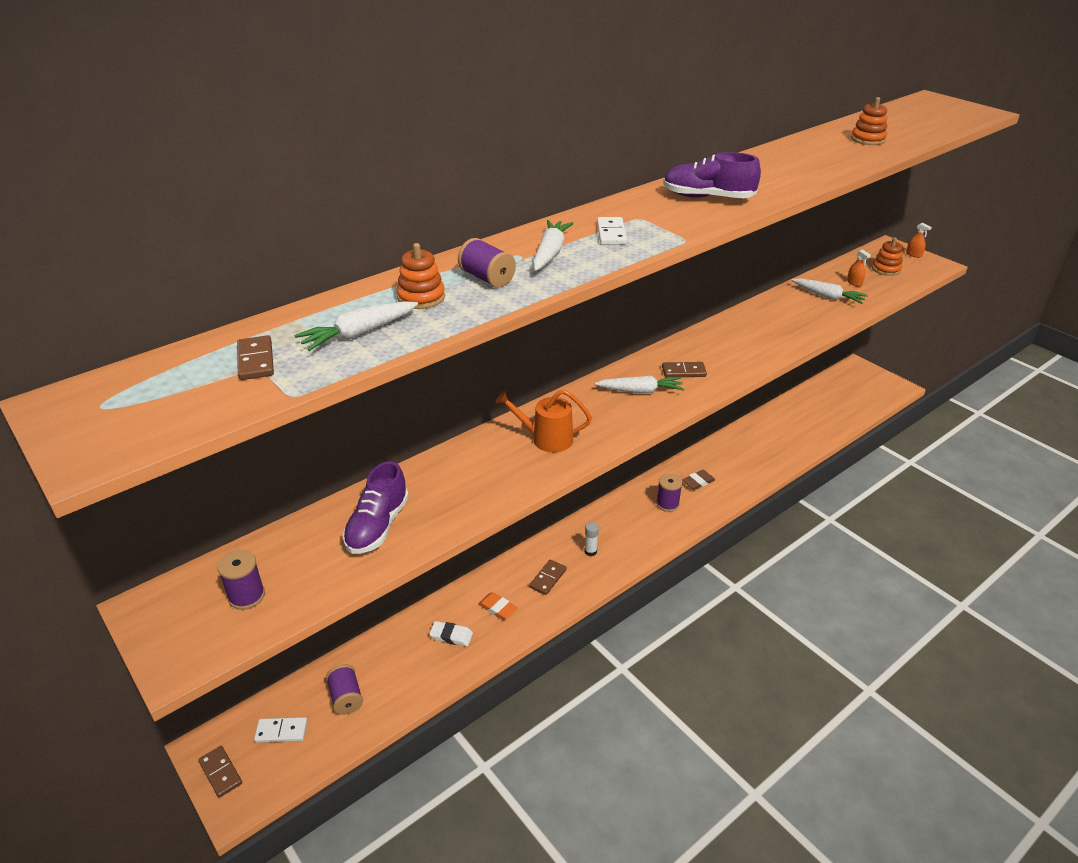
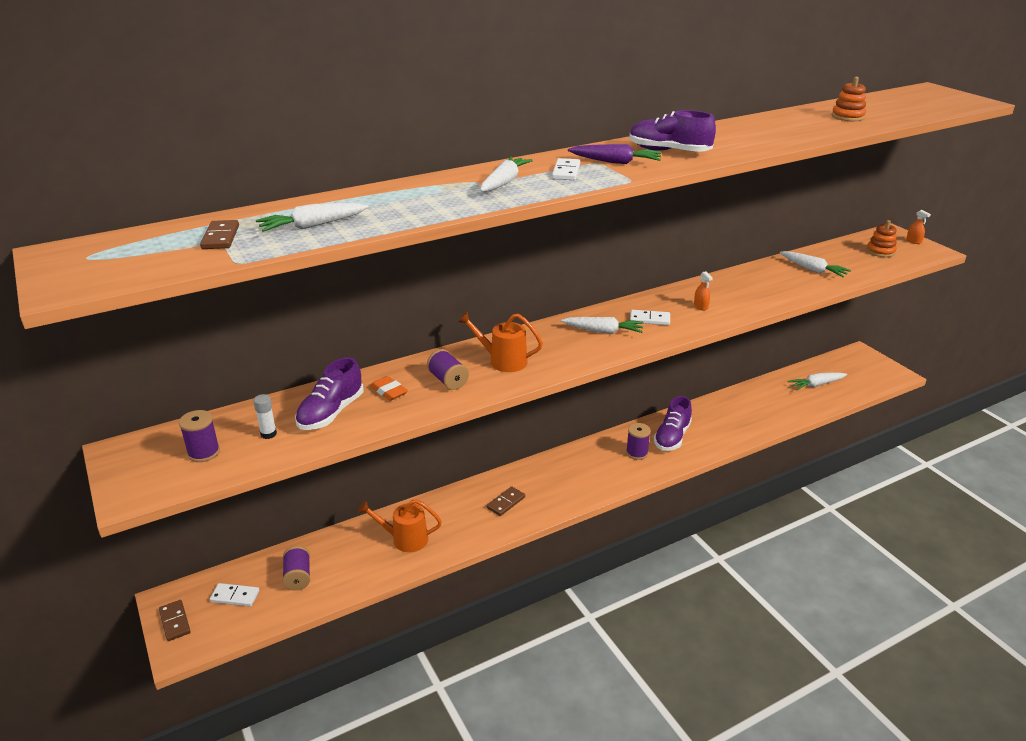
camera: 10 degrees right, 5 degrees down
orange stacking toy [397,243,445,309] -> none
white eraser [429,621,473,646] -> orange watering can [358,499,442,552]
purple spool [458,238,516,288] -> purple spool moved to [427,349,469,390]
orange eraser [478,592,518,620] -> orange eraser moved to [370,376,408,401]
white glue stick [584,522,599,556] -> white glue stick moved to [253,394,277,439]
brown domino [662,362,707,377] -> white domino [630,310,670,325]
brown eraser [682,470,715,490] -> purple shoe [654,396,692,451]
orange spray bottle [847,249,871,286] -> orange spray bottle moved to [694,271,713,311]
none -> purple carrot [568,144,662,164]
none -> white carrot [788,372,847,390]

